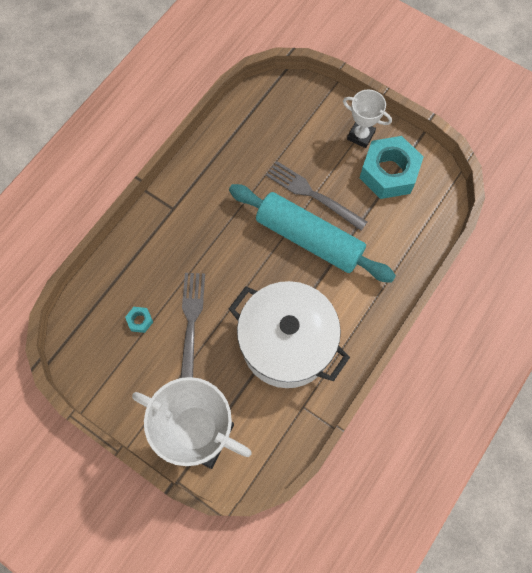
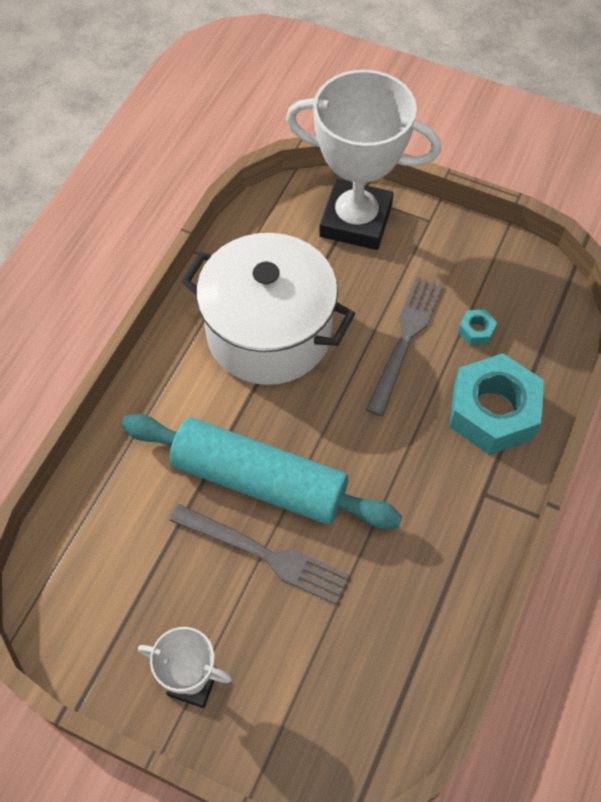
camera: 170 degrees right, 10 degrees down
grey fork [181,273,205,378] -> grey fork turned 150 degrees counterclockwise [366,276,443,416]
turquoise nut [360,136,423,199] -> turquoise nut moved to [450,353,544,455]

